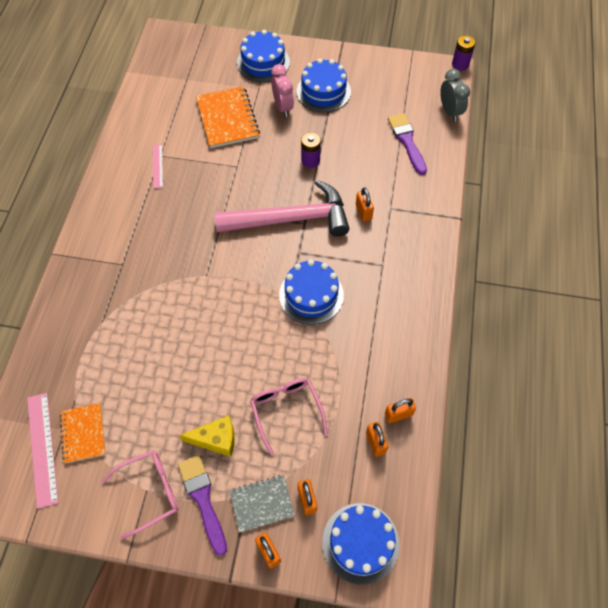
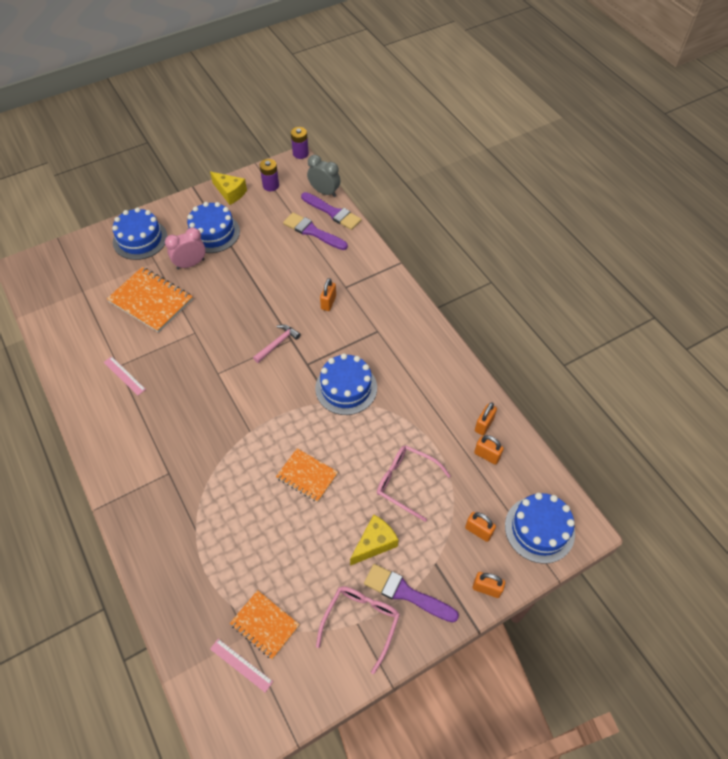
camera: 40 degrees left, 5 degrees down
pink ruler [27,393,59,509] -> pink ruler [210,639,273,693], size x0.58
pink hammer [214,180,349,237] -> pink hammer [253,324,301,363], size x0.41
grey notebook [230,475,295,532] -> none
pink clock [271,64,294,117] -> pink clock turned 60 degrees counterclockwise [165,227,206,270]
purple battery [301,132,321,168] -> purple battery moved to [260,159,279,191]
orange padlock [356,187,374,222] -> orange padlock turned 75 degrees clockwise [320,278,336,311]
none -> yellow cheese [210,172,247,205]
none -> orange notebook [276,449,338,502]
none -> purple brush [301,192,362,230]

